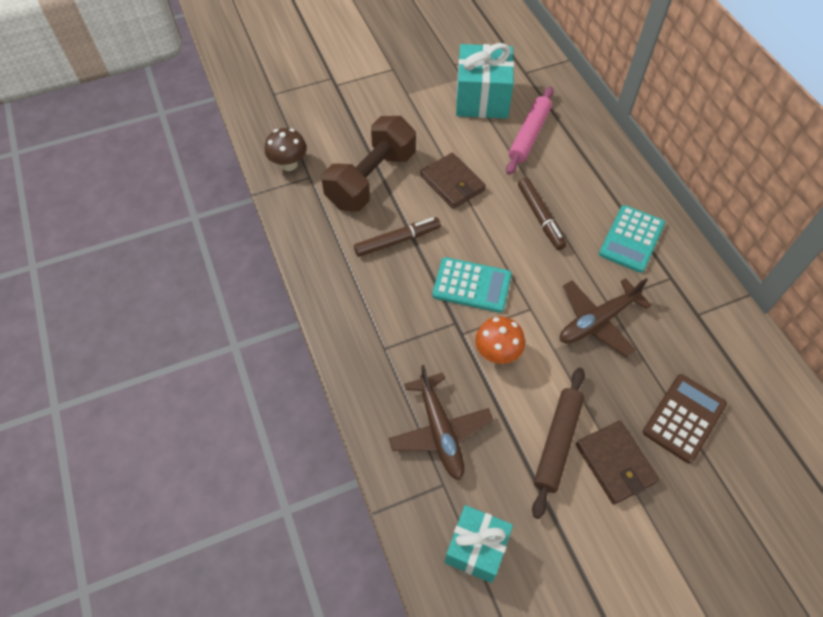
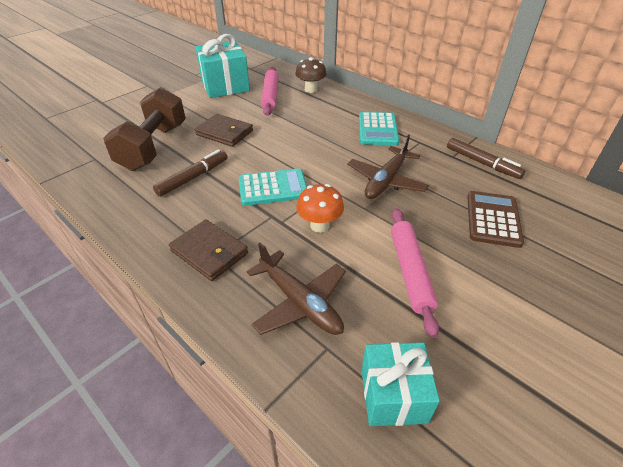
camera: 25 degrees left, 15 degrees down
brown mushroom [265,128,307,171] -> brown mushroom moved to [295,57,327,93]
brown marker [518,177,566,250] -> brown marker moved to [447,138,526,179]
brown rolling pin [532,367,585,519] -> pink rolling pin [391,208,439,338]
brown wallet [576,421,659,504] -> brown wallet moved to [169,219,248,281]

